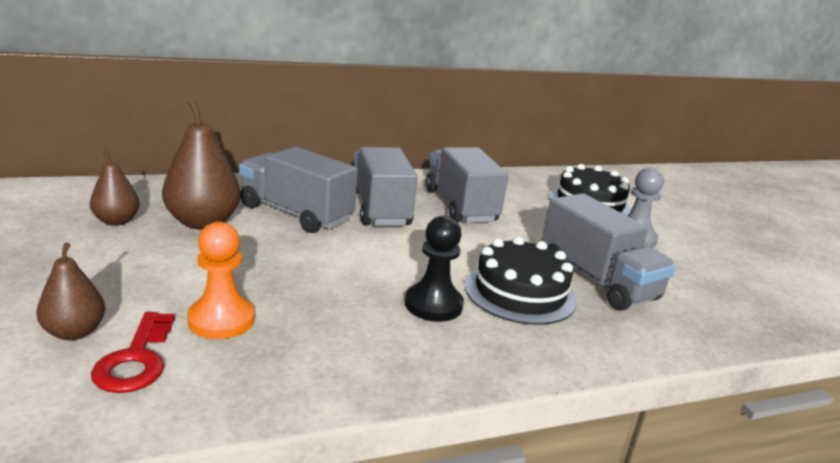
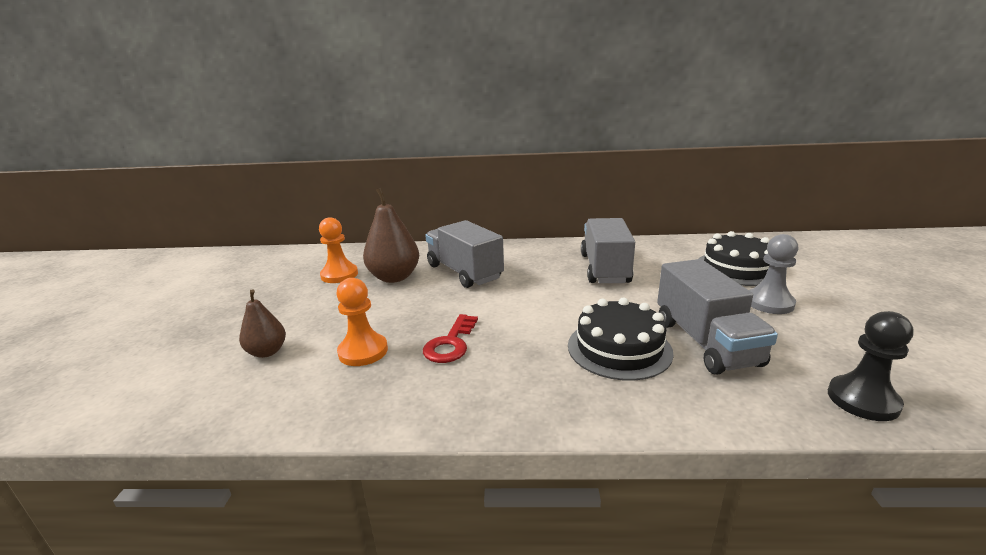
camera: 25 degrees right, 0 degrees up
brown pear [90,150,140,226] -> orange pawn [319,217,358,283]
red key [91,312,175,393] -> red key moved to [423,314,478,363]
grey truck [354,147,418,226] -> none
black pawn [405,216,464,322] -> black pawn moved to [828,311,913,421]

